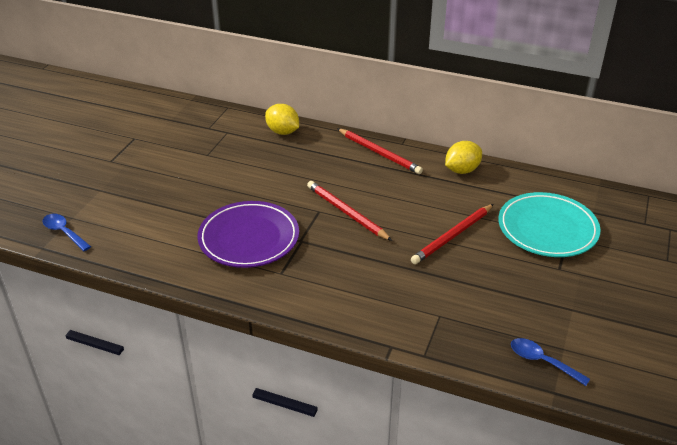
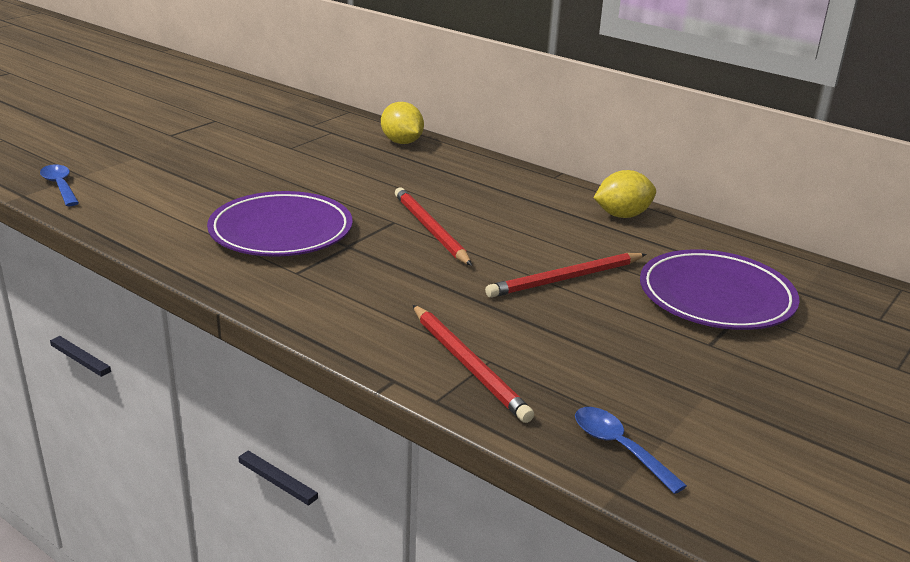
camera: 15 degrees right, 10 degrees down
red pencil [337,128,423,174] -> red pencil moved to [413,305,534,423]
turquoise plate [498,192,601,257] -> purple plate [640,249,799,330]

